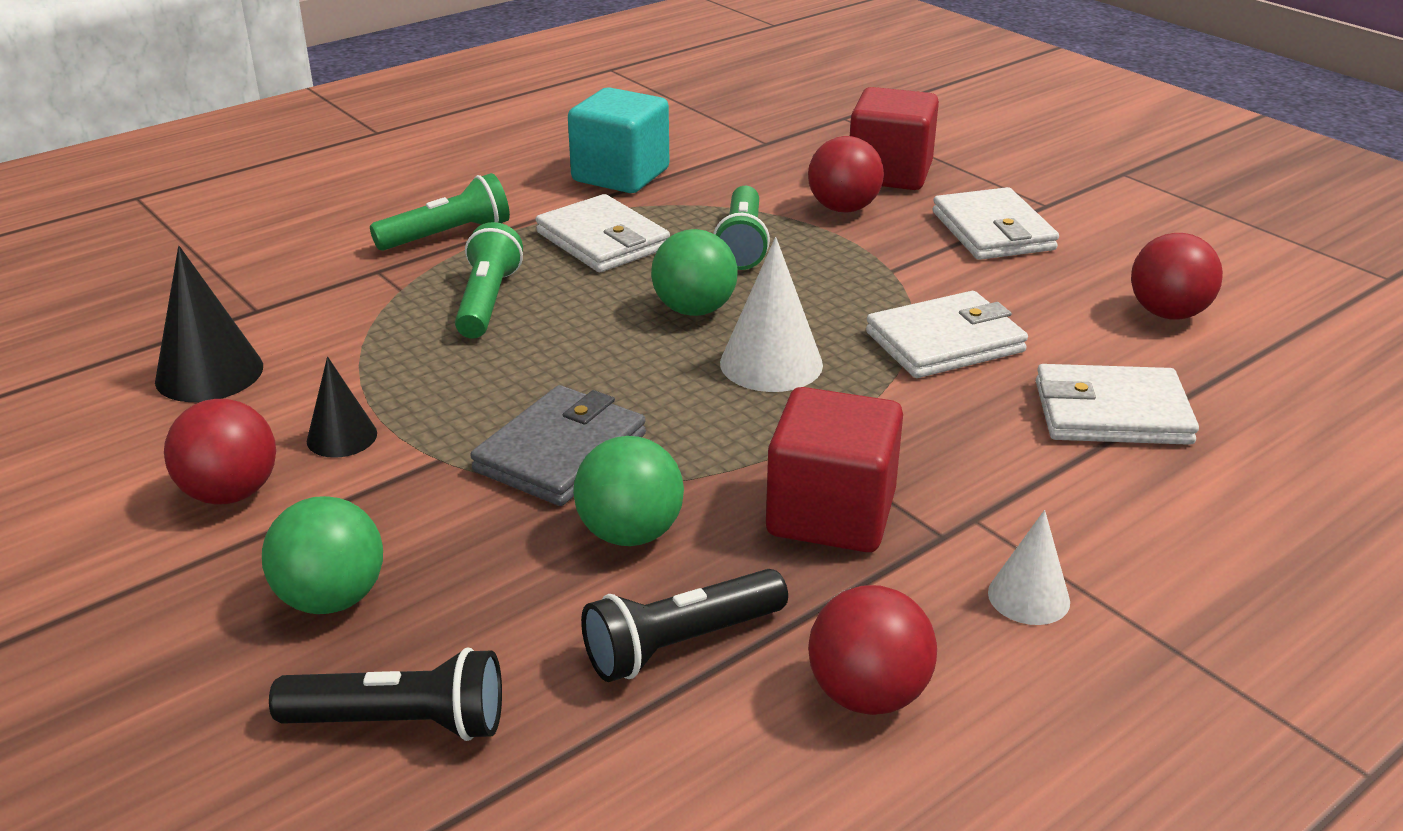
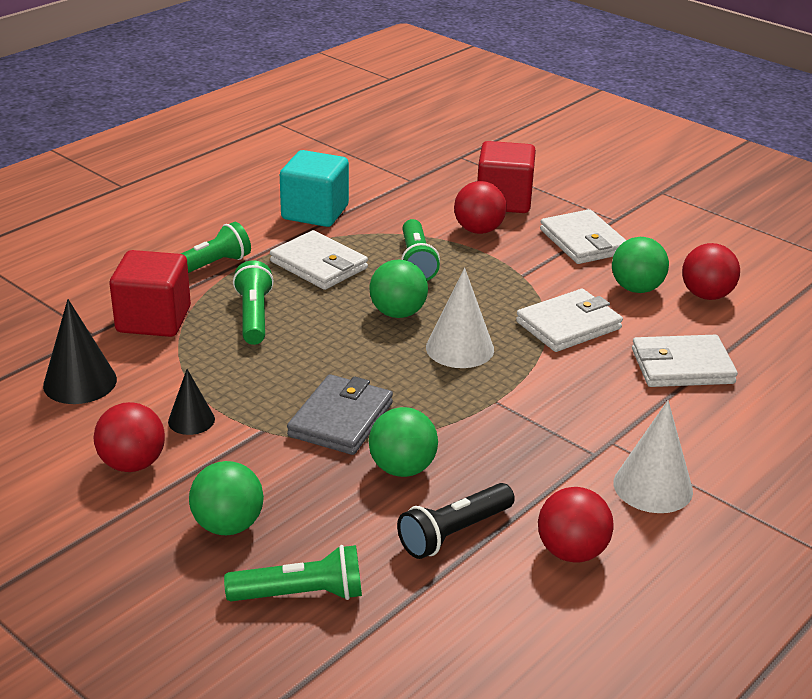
camera: 10 degrees left, 0 degrees up
black flashlight [269,648,502,741] -> green flashlight [224,545,362,601]
red cube [766,387,903,552] -> red cube moved to [110,250,191,337]
white cone [988,510,1070,625] -> white cone [614,400,693,513], size x1.61
none -> green ball [612,237,669,293]

